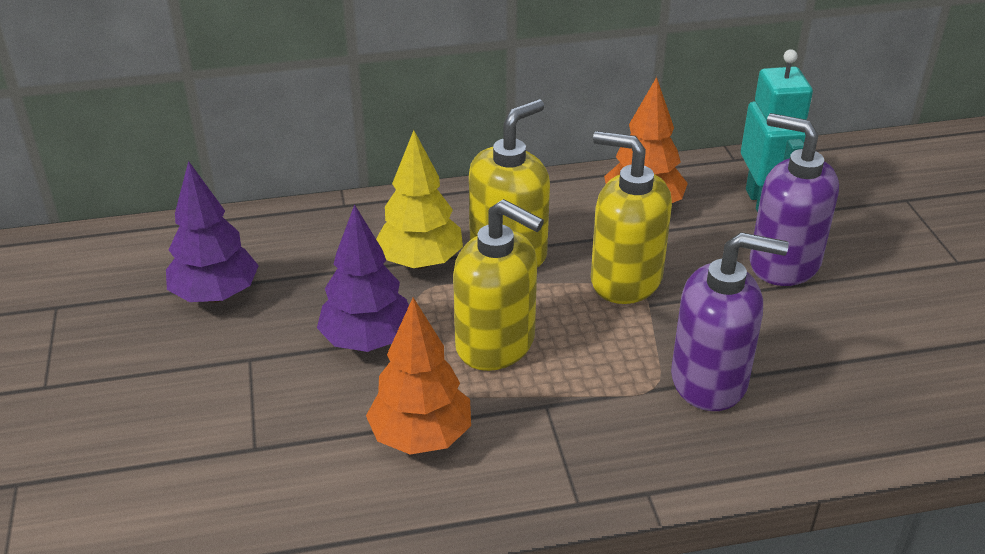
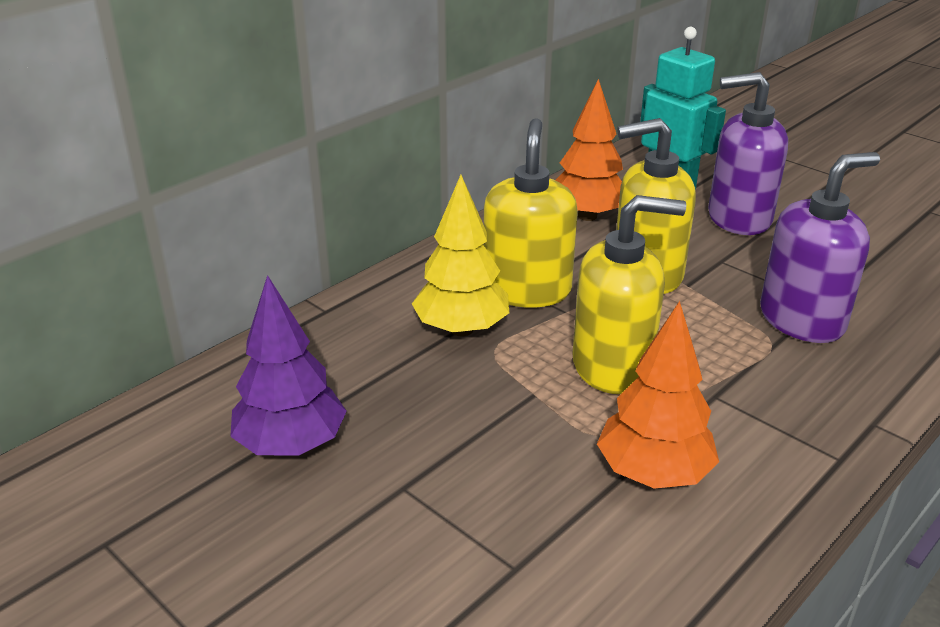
camera: 35 degrees left, 5 degrees down
purple tree [317,204,409,352] -> none

